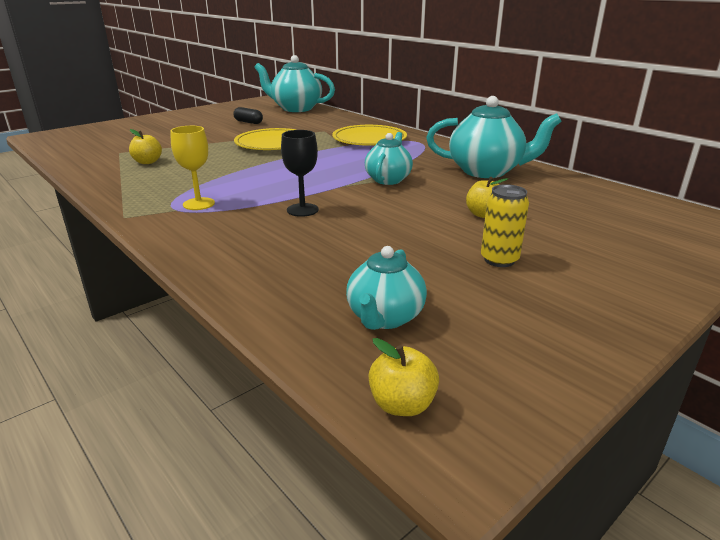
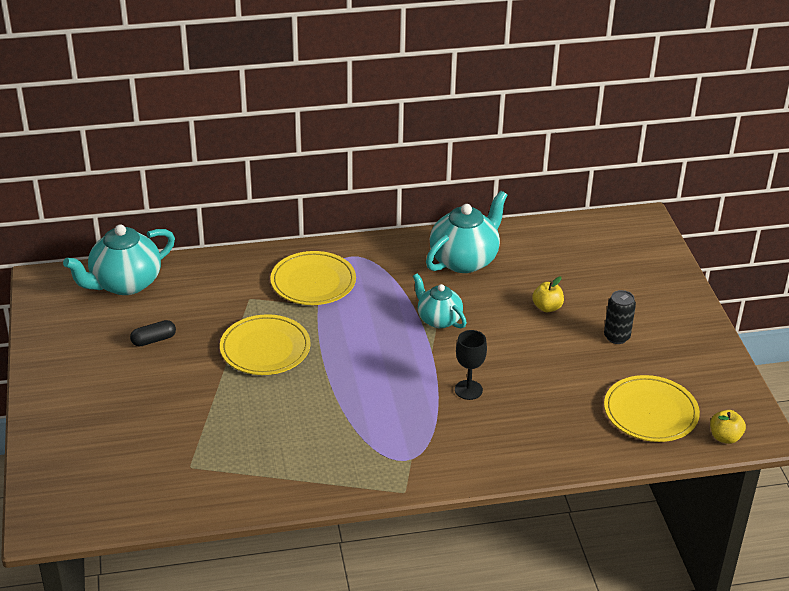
camera: 60 degrees left, 10 degrees up
yellow apple [129,129,162,164] -> none
yellow goblet [170,126,215,210] -> none
turquoise teapot [346,246,427,330] -> yellow plate [604,375,700,442]
yellow can [481,184,529,267] -> black can [604,290,636,344]

